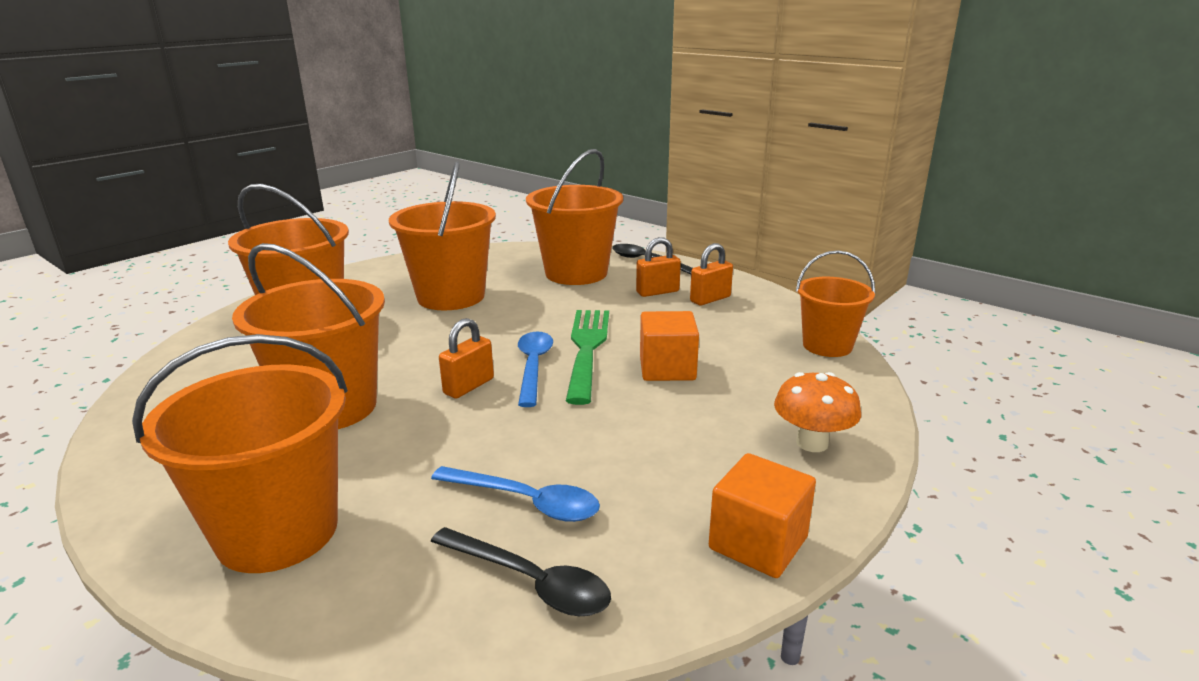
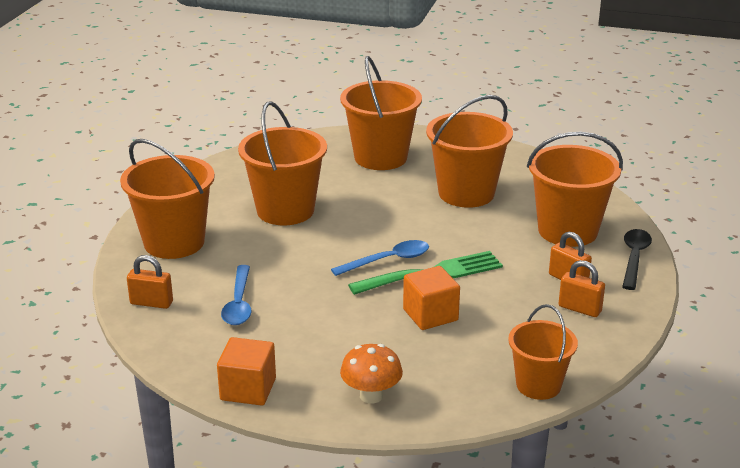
camera: 65 degrees right, 5 degrees up
black spoon [430,527,611,616] -> none
orange padlock [439,318,494,399] -> orange padlock moved to [127,255,173,309]

